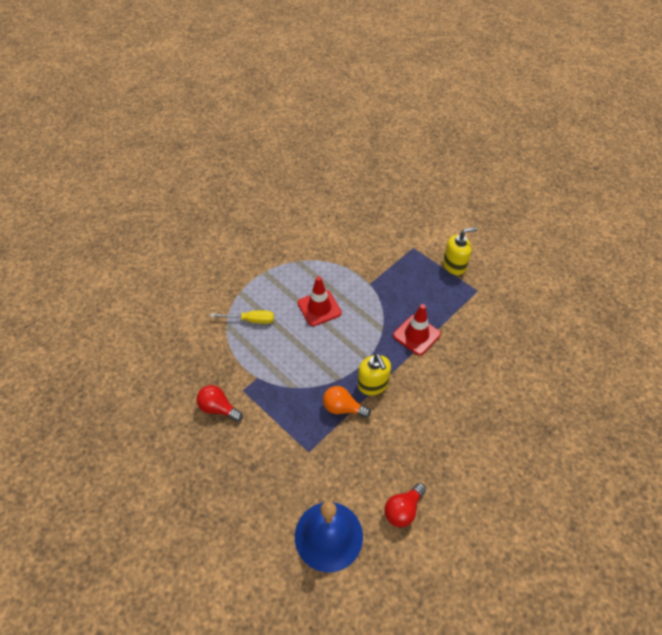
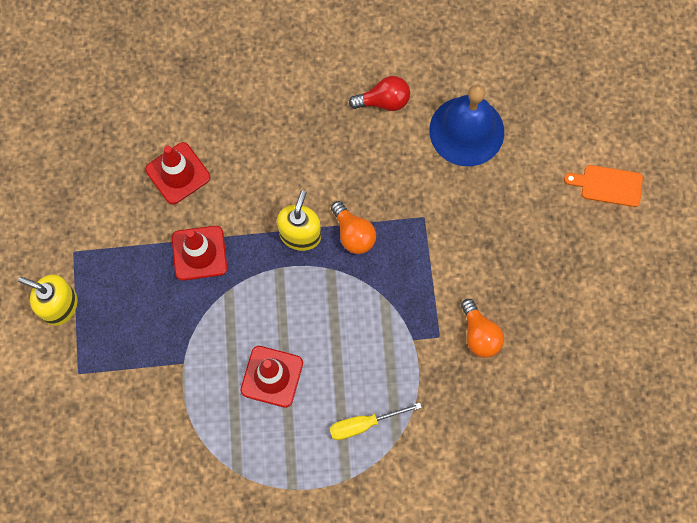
camera: 140 degrees left, 20 degrees up
red light bulb [197,385,243,422] -> orange light bulb [461,299,504,358]
yellow screwdriver [210,310,274,324] -> yellow screwdriver turned 60 degrees counterclockwise [330,402,422,440]
none -> red traffic cone [145,142,210,205]
none -> orange cutting board [564,165,643,207]

